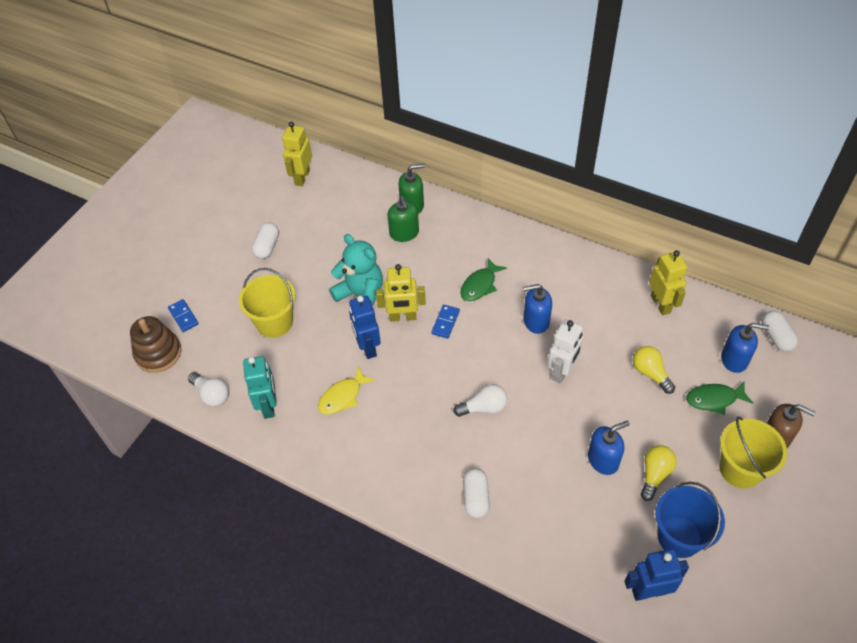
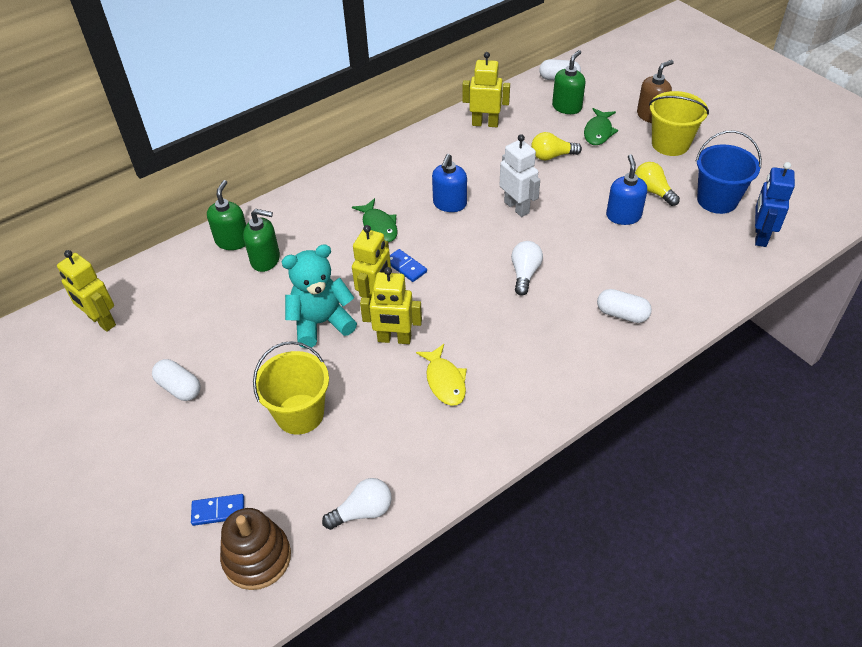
camera: 65 degrees left, 5 degrees down
turquoise robot [243,356,277,419] -> none
blue robot [349,296,381,359] -> yellow robot [360,267,422,344]
blue soap dispenser [721,323,769,373] -> green soap dispenser [552,50,585,114]

